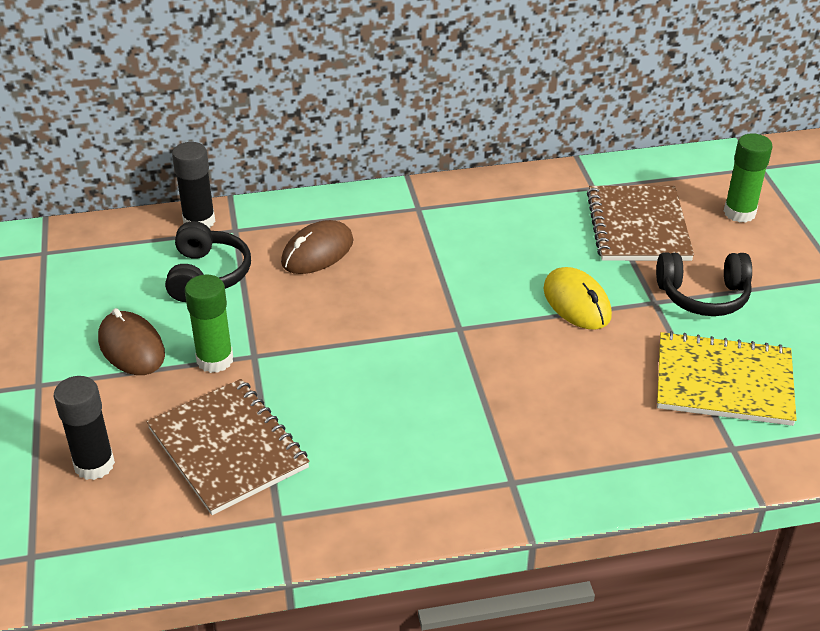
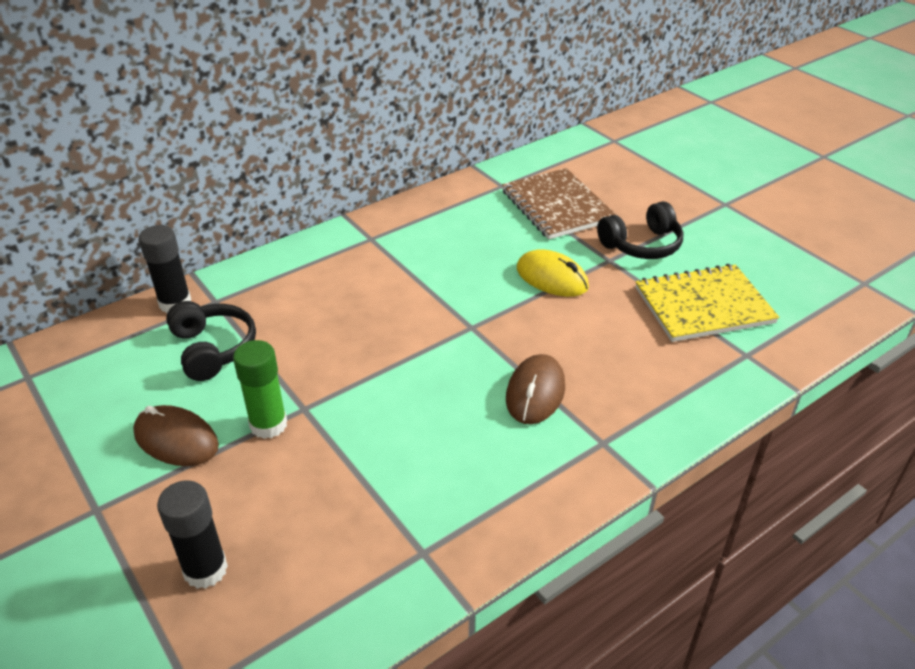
camera: 25 degrees left, 0 degrees up
brown notebook [147,379,310,515] -> none
brown mouse [281,220,354,274] -> brown mouse moved to [506,354,565,424]
green glue stick [724,133,773,223] -> none

